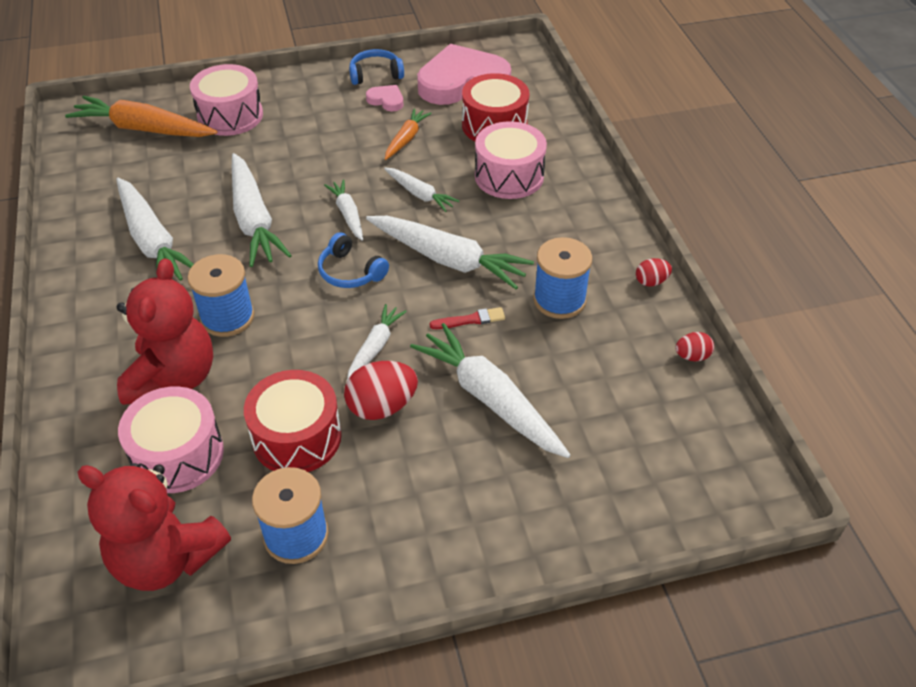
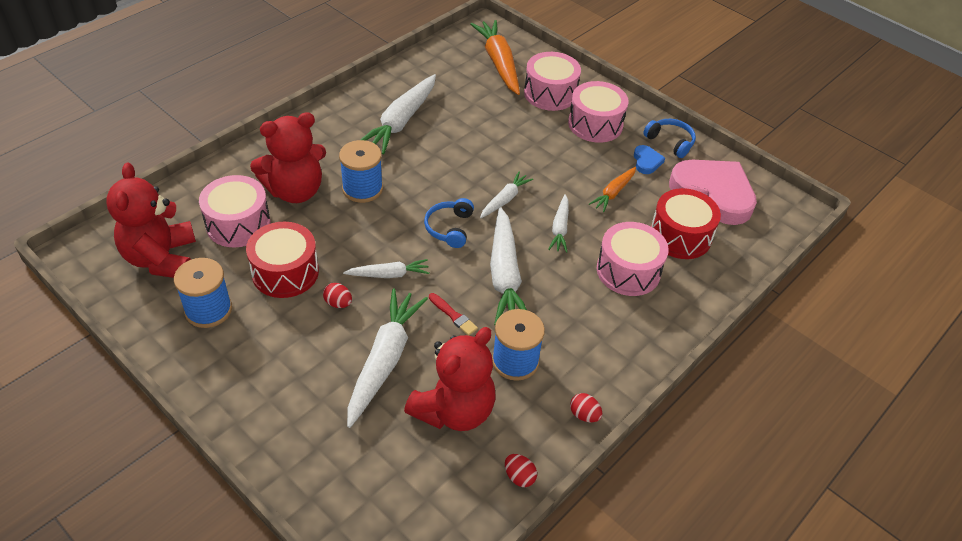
camera: 55 degrees right, 0 degrees up
white carrot [232,153,292,267] -> none
red egg [344,361,418,420] -> red egg [323,283,352,308], size x0.55
pink heart [366,85,403,111] -> blue heart [634,145,665,174]
orange carrot [385,108,432,160] -> orange carrot turned 135 degrees clockwise [589,167,636,212]
none -> red teddy bear [404,327,496,431]
none -> pink drum [568,81,628,143]

